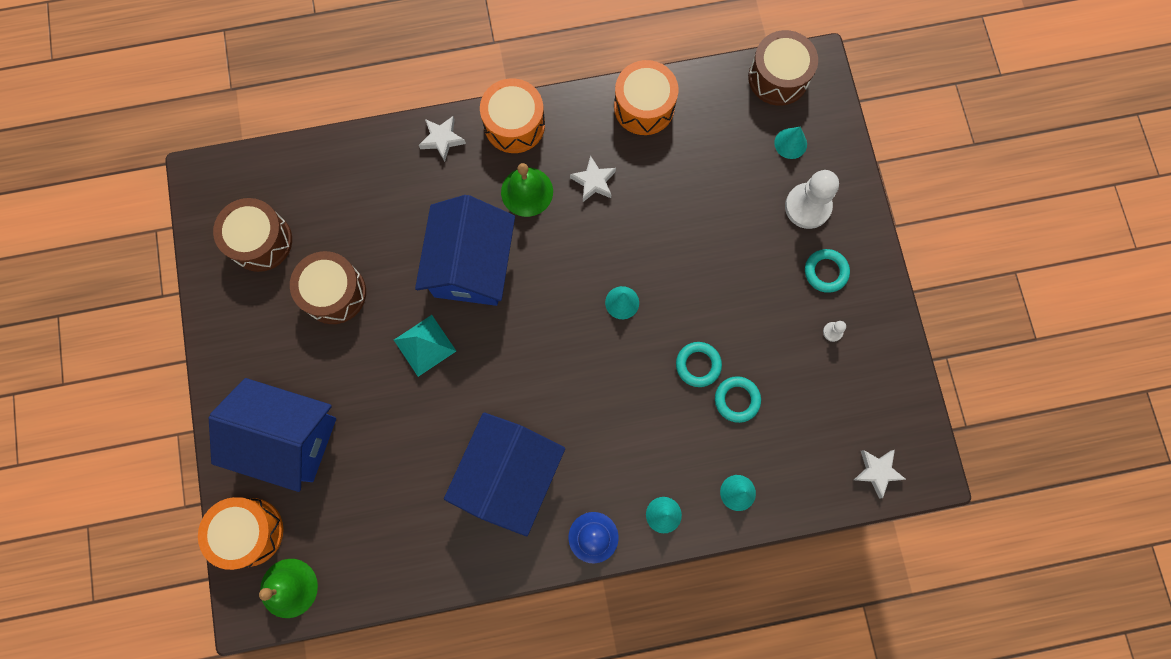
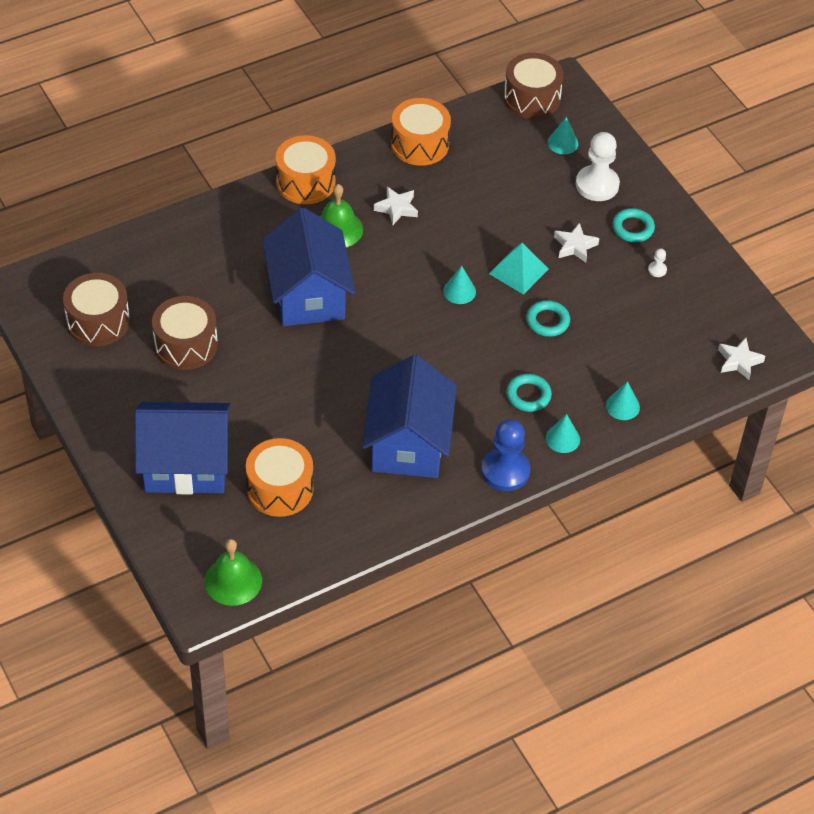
camera: 20 degrees left, 25 degrees down
orange drum [198,497,283,570] -> orange drum moved to [246,438,313,517]
turquoise pyramid [394,315,456,377] -> turquoise pyramid moved to [489,243,548,295]
white star [419,116,466,162] -> white star moved to [554,223,599,263]
turquoise ring [715,376,761,423] -> turquoise ring moved to [506,374,552,412]

